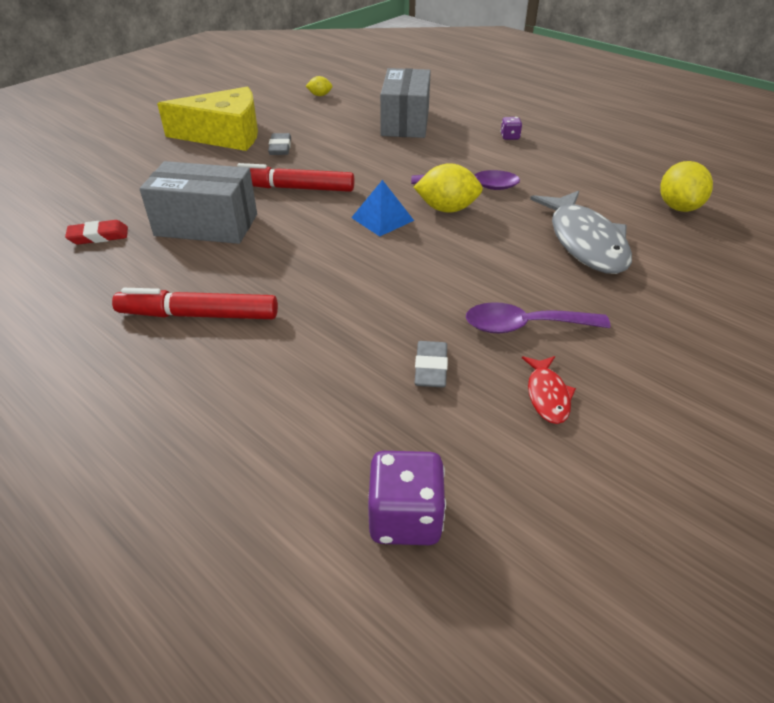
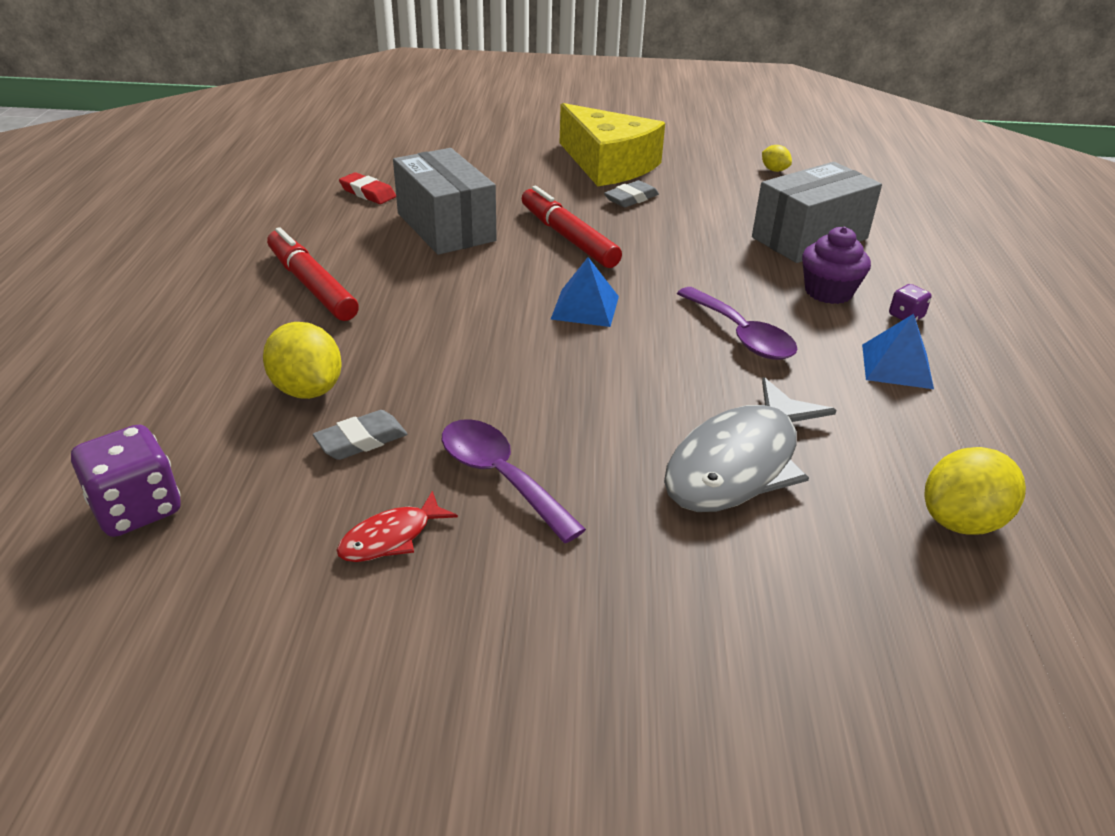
camera: 50 degrees right, 5 degrees down
yellow lemon [414,163,483,213] -> yellow lemon moved to [263,322,342,399]
none -> purple cupcake [802,227,871,304]
none -> blue pyramid [862,314,934,389]

